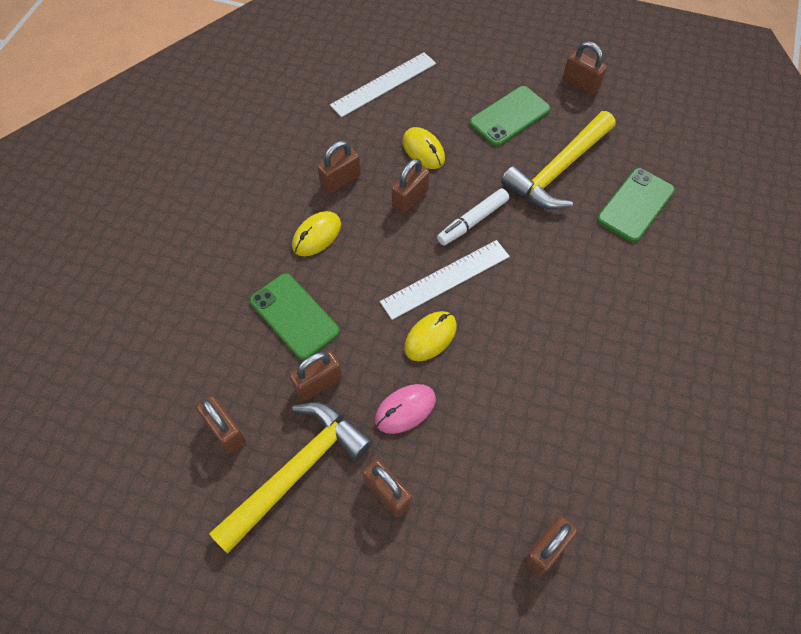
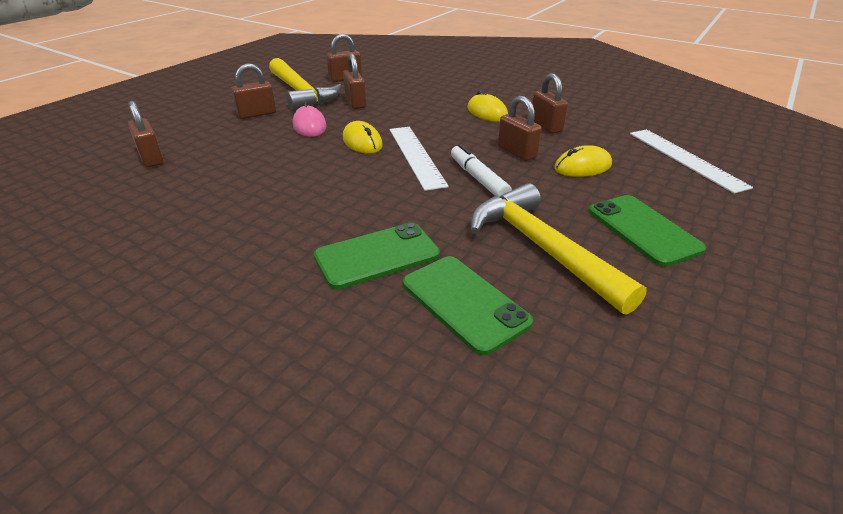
camera: 105 degrees right, 25 degrees down
green phone [250,273,340,360] -> green phone moved to [314,222,440,290]
brown padlock [563,41,607,95] -> none

